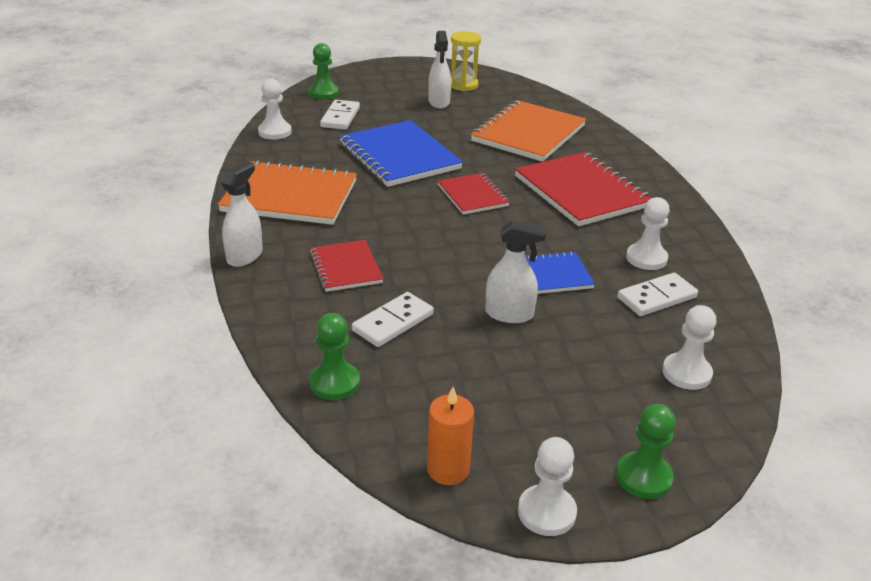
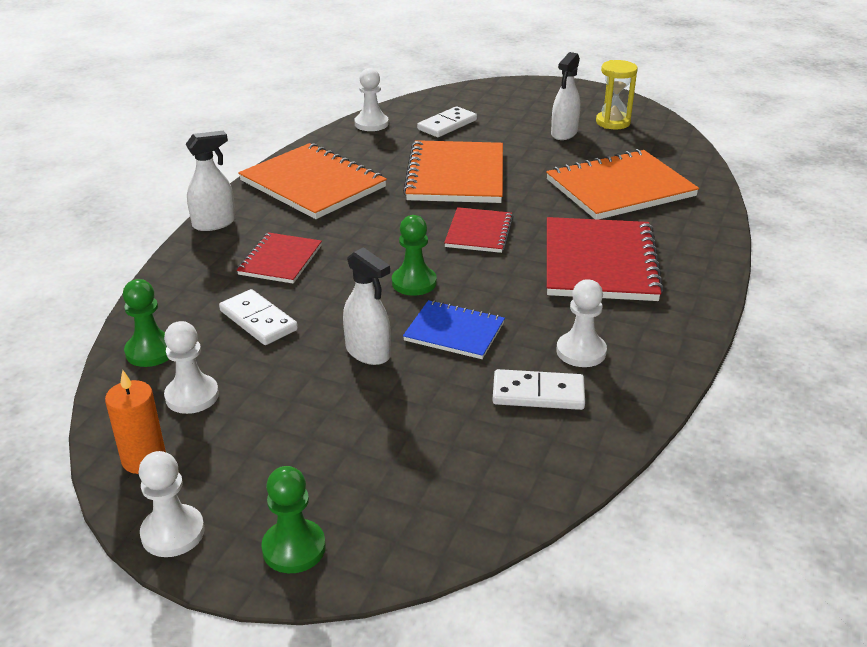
camera: 35 degrees right, 0 degrees up
green pawn [309,43,339,99] -> green pawn moved to [392,215,437,296]
blue notebook [339,120,463,187] -> orange notebook [403,140,503,203]
white domino [352,292,434,347] -> white domino turned 60 degrees clockwise [219,289,298,345]
white pawn [662,305,717,390] -> white pawn moved to [164,321,219,414]

